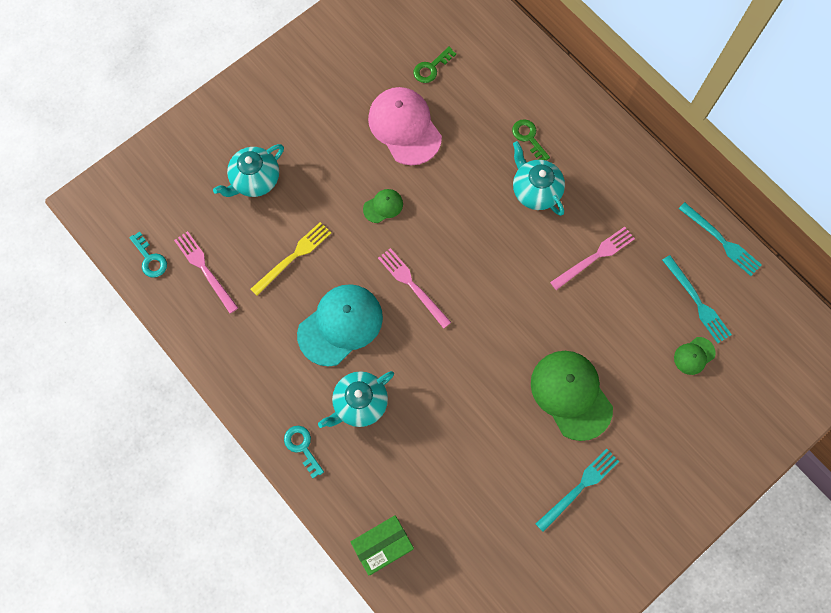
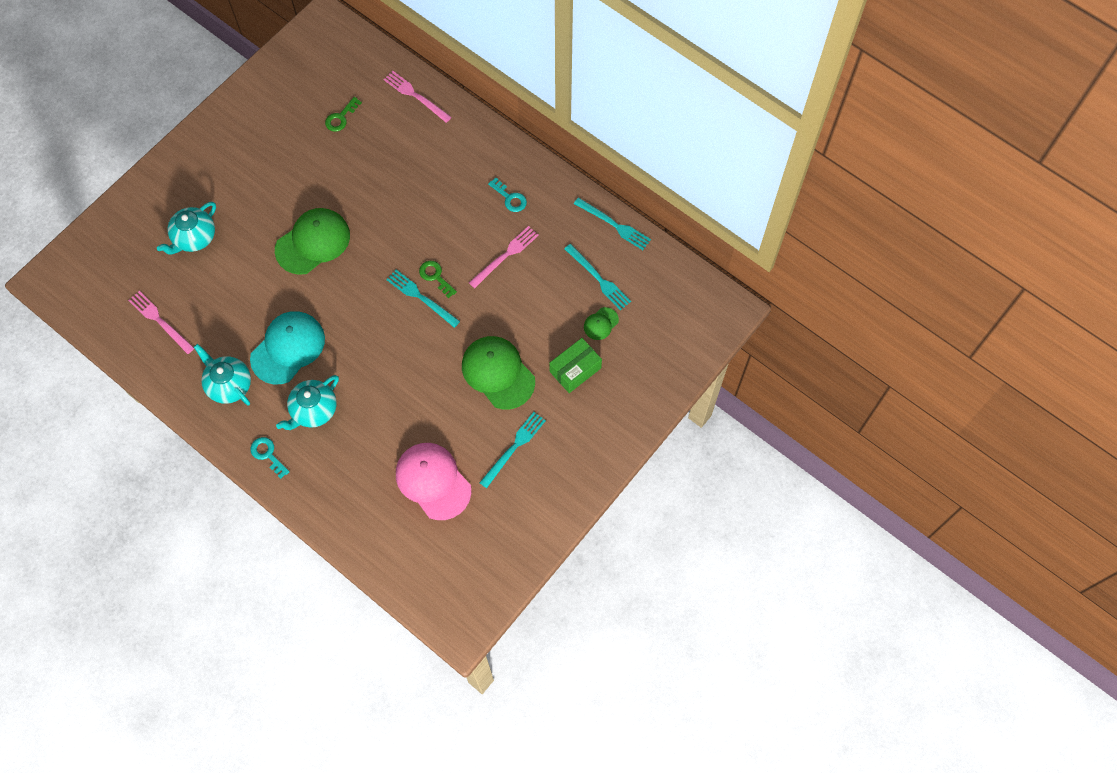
camera: 10 degrees left, 5 degrees down
turquoise key [129,231,167,278] -> turquoise key moved to [488,178,527,212]
yellow fork [251,222,331,296] -> none
green box [351,515,414,575] -> green box moved to [549,338,602,393]
green cap [363,189,403,223] -> green cap [275,208,350,275], size x2.12
pink cap [368,87,442,165] -> pink cap moved to [396,443,471,520]
pink fork [378,248,451,329] -> pink fork moved to [384,71,452,123]
green key [512,119,550,160] -> green key moved to [419,261,457,298]
turquoise teapot [513,141,565,216] -> turquoise teapot moved to [194,344,251,405]
none -> turquoise fork [386,270,460,328]

